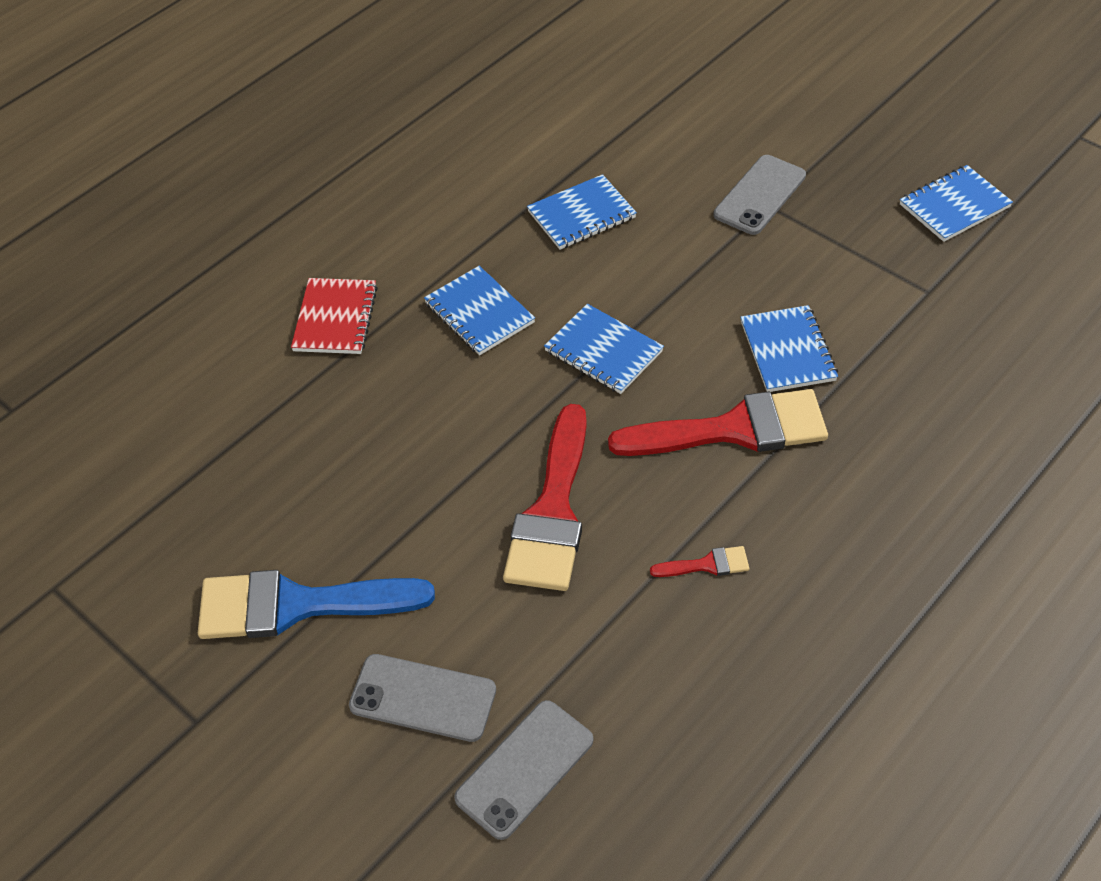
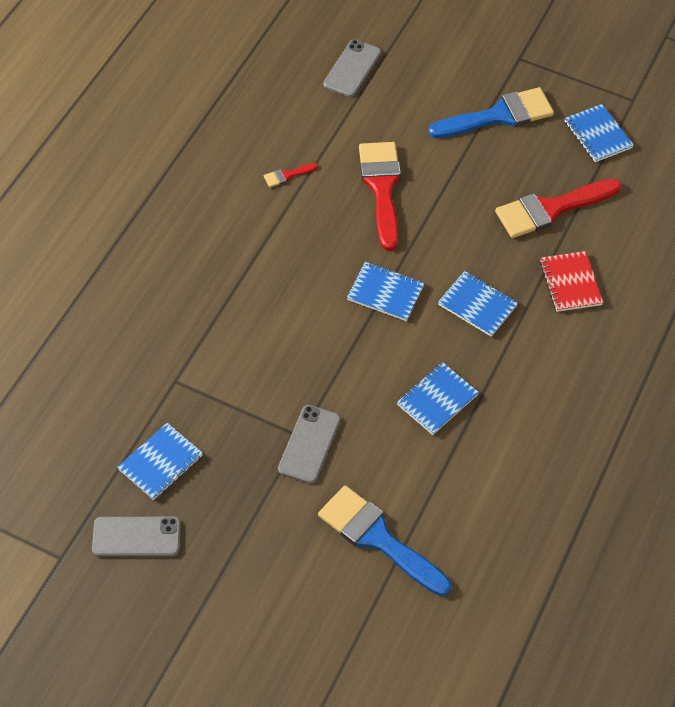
camera: 160 degrees right, 5 degrees up
grey phone [349,654,496,742] -> grey phone moved to [92,517,181,557]
red brush [608,389,828,456] -> red brush moved to [495,178,621,238]
blue notebook [740,305,838,392] -> blue notebook moved to [565,104,634,162]
none -> blue brush [318,485,451,596]

